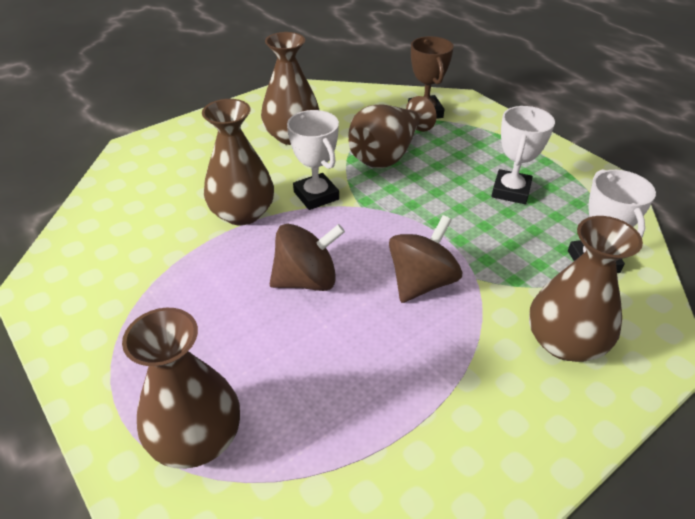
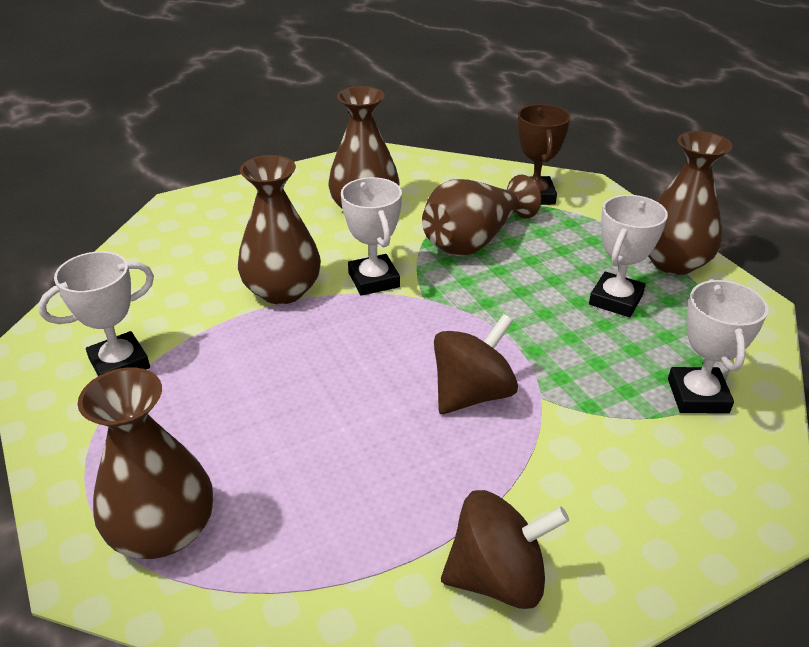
camera: 10 degrees right, 5 degrees down
brown spinning top [270,224,345,291] -> brown spinning top moved to [441,490,569,609]
brown vase [529,216,643,362] -> brown vase moved to [648,131,733,275]
none -> white trophy [38,251,154,376]

